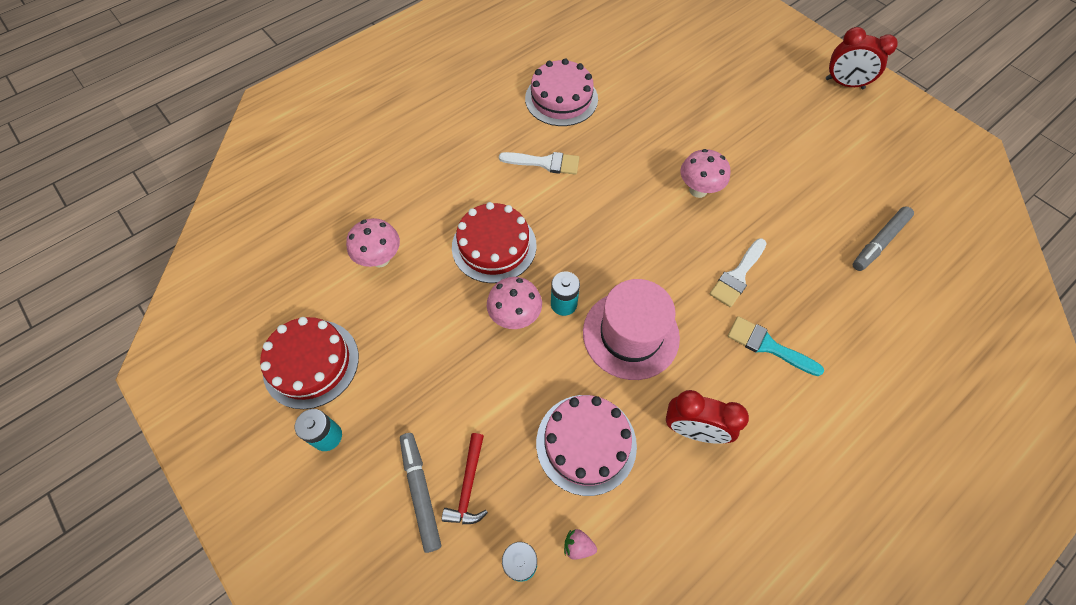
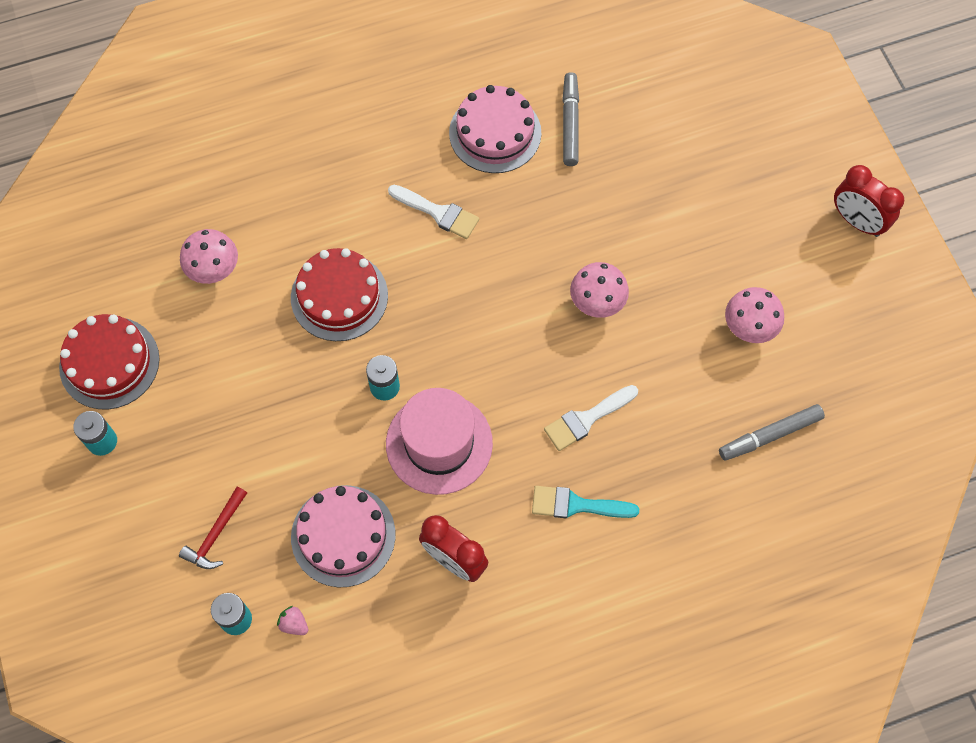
camera: 20 degrees right, 5 degrees up
grey marker [400,433,441,553] -> grey marker moved to [562,72,579,166]
pink mushroom [487,277,542,329] -> pink mushroom moved to [725,287,784,343]
turquoise brush [727,316,824,376] -> turquoise brush turned 45 degrees counterclockwise [532,486,639,518]

